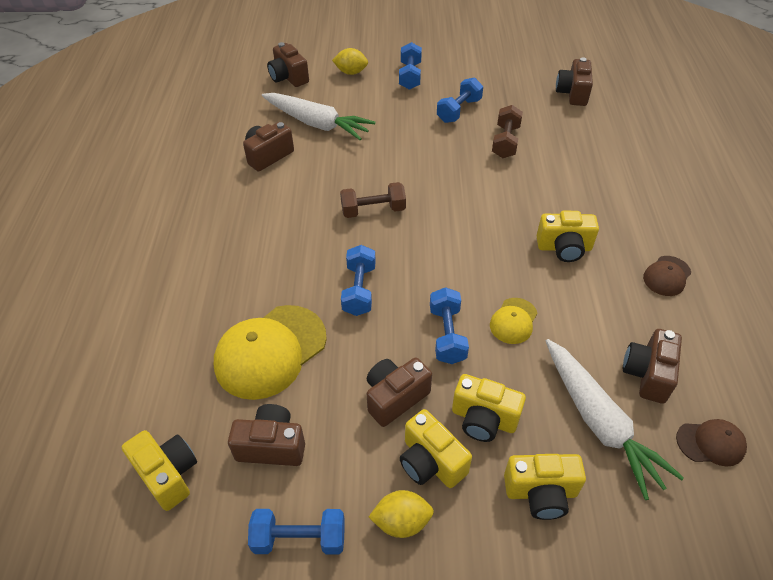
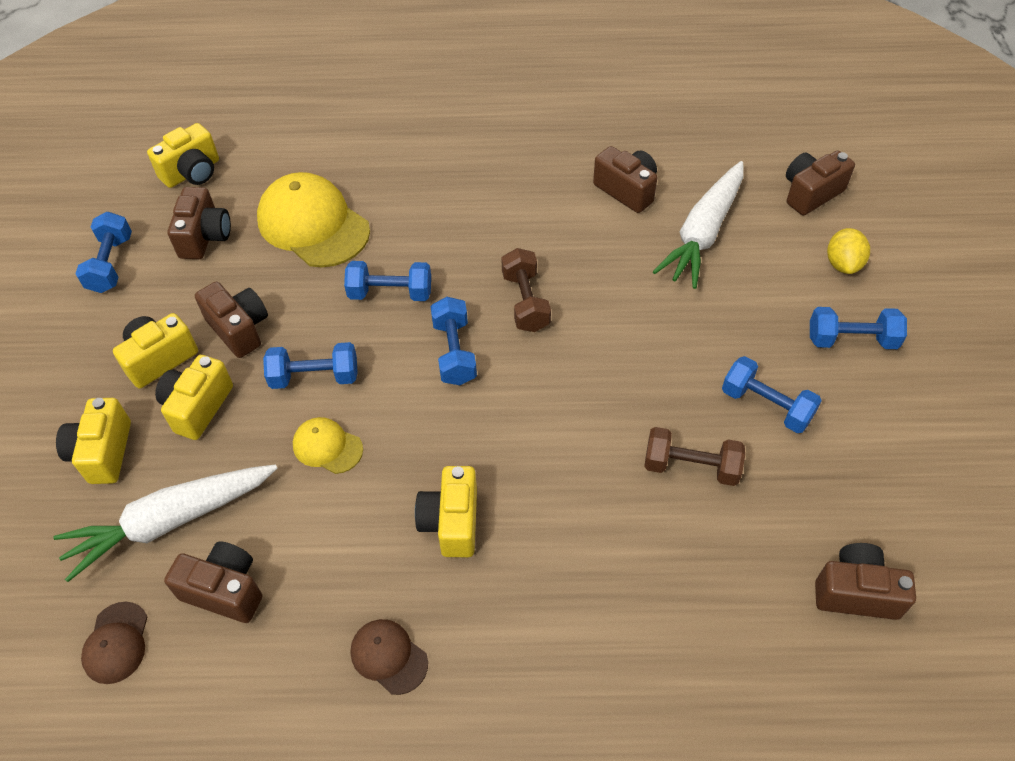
camera: 90 degrees right, 5 degrees up
yellow lemon [369,490,434,538] -> none
none -> blue dumbbell [430,297,477,385]

